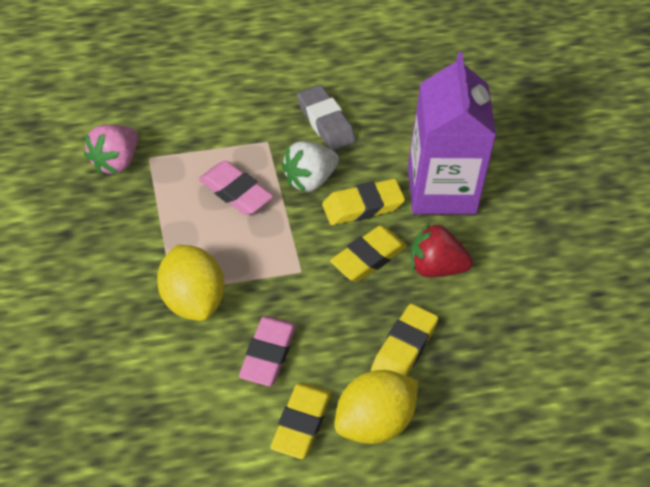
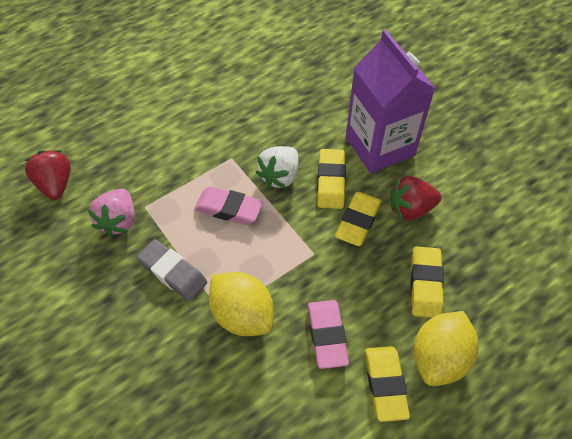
camera: 20 degrees left, 5 degrees up
grey eraser [297,85,356,151] -> grey eraser moved to [137,239,207,301]
yellow eraser [322,179,405,225] -> yellow eraser turned 45 degrees counterclockwise [317,149,346,209]
none -> red strawberry [25,150,71,200]

